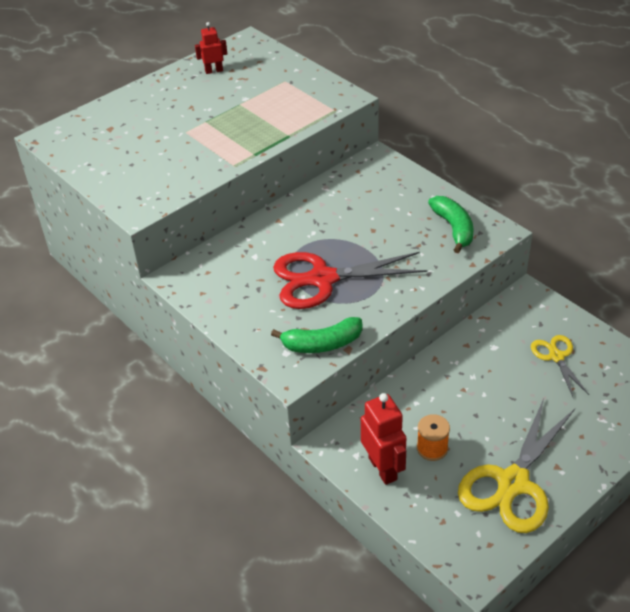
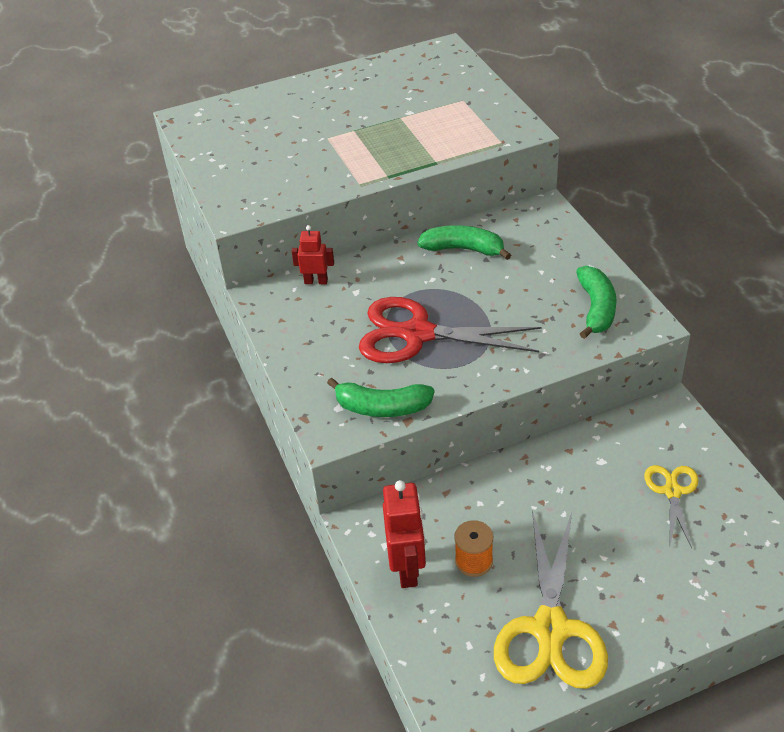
camera: 20 degrees right, 0 degrees up
red robot [195,22,227,74] -> red robot moved to [292,225,334,284]
yellow scissors [458,398,575,533] -> yellow scissors turned 45 degrees counterclockwise [494,510,608,689]
none -> green banana [417,225,511,260]

